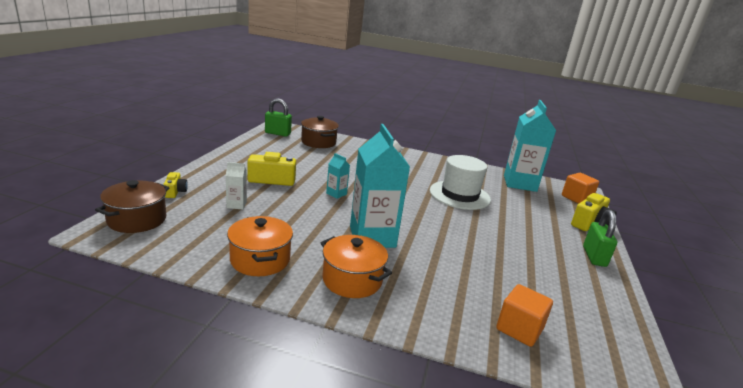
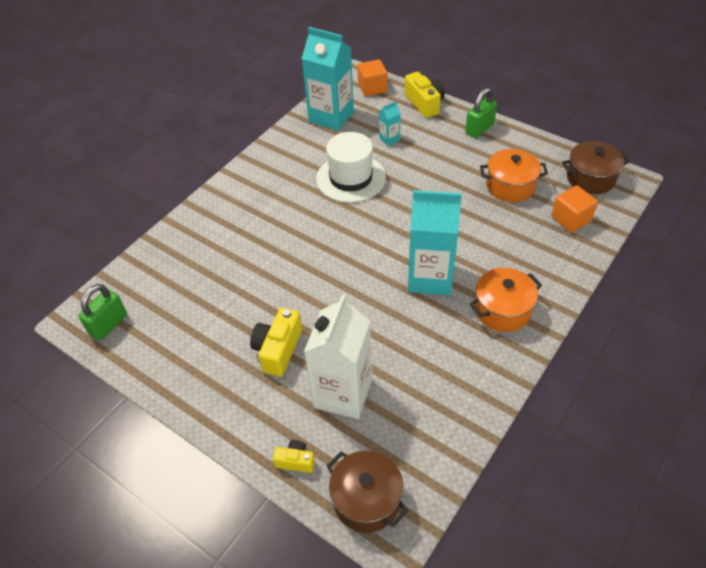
camera: 65 degrees left, 25 degrees up
white carton [226,162,247,209] -> white carton [304,294,372,419], size x2.31
orange pot [227,216,293,276] -> orange pot moved to [480,149,548,202]
brown pot [301,116,339,148] -> brown pot moved to [562,141,630,194]
turquoise carton [326,153,350,199] -> turquoise carton moved to [379,102,400,146]
green padlock [583,210,617,267] -> green padlock turned 75 degrees counterclockwise [465,88,497,138]

